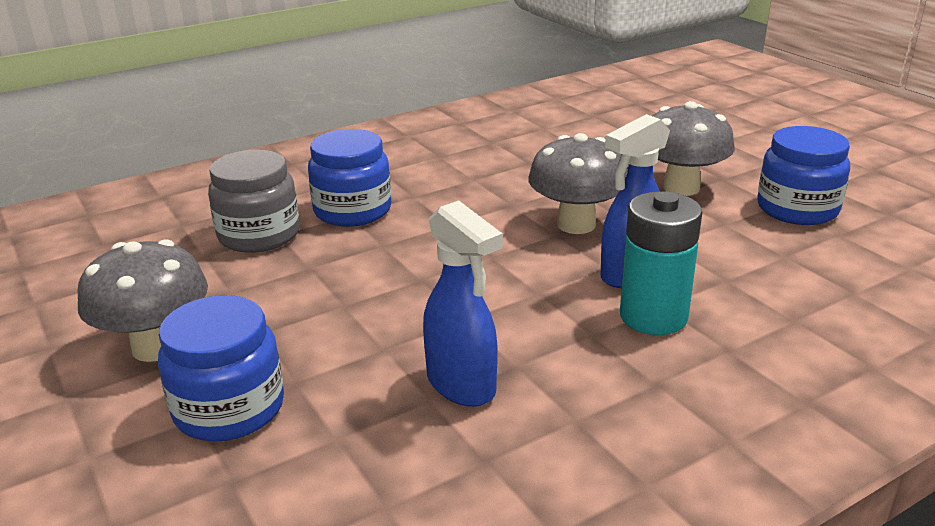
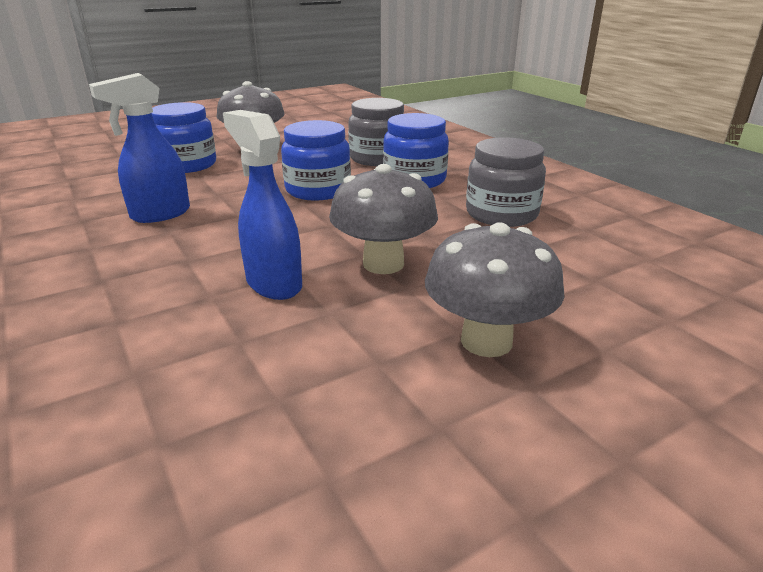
camera: 90 degrees right, 0 degrees up
turquoise battery [620,191,702,335] -> none
blue jar [757,126,850,225] -> blue jar moved to [281,120,351,201]
none -> grey jar [466,137,546,227]

